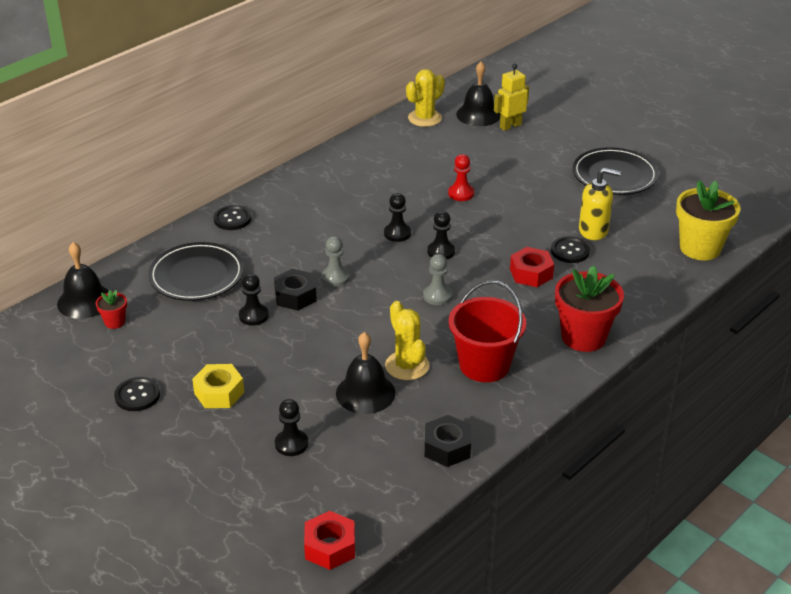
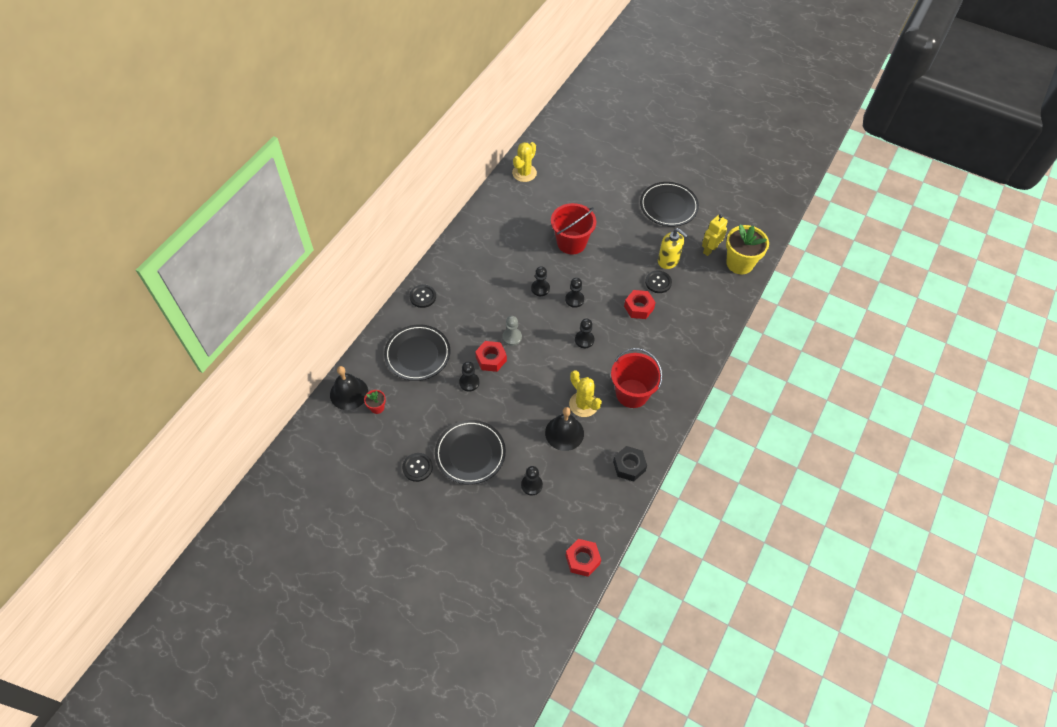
camera: 15 degrees left, 20 degrees up
yellow nut [192,364,244,408] -> black plate [435,420,506,485]
black nut [274,269,317,310] -> red nut [475,341,507,372]
grey pawn [423,254,452,305] -> black pawn [575,318,594,348]
red pawn [448,154,474,201] -> red bucket [551,203,596,254]
black bell [456,62,500,126] -> none
yellow robot [494,64,529,131] -> yellow robot moved to [702,214,728,256]
red flower pot [555,265,624,352] -> none
yellow soap dispenser [579,168,621,240] -> yellow soap dispenser turned 45 degrees clockwise [658,228,688,269]

